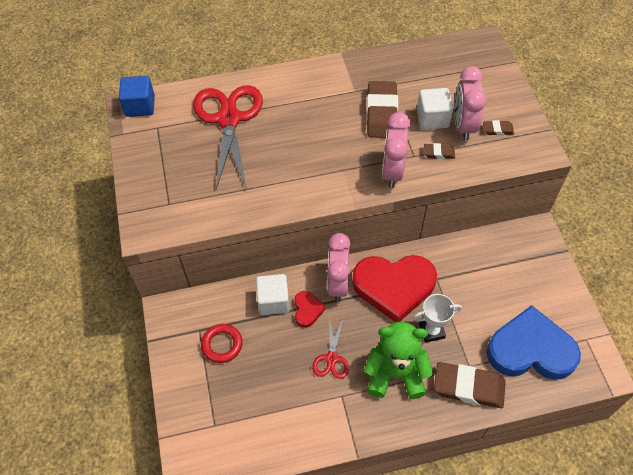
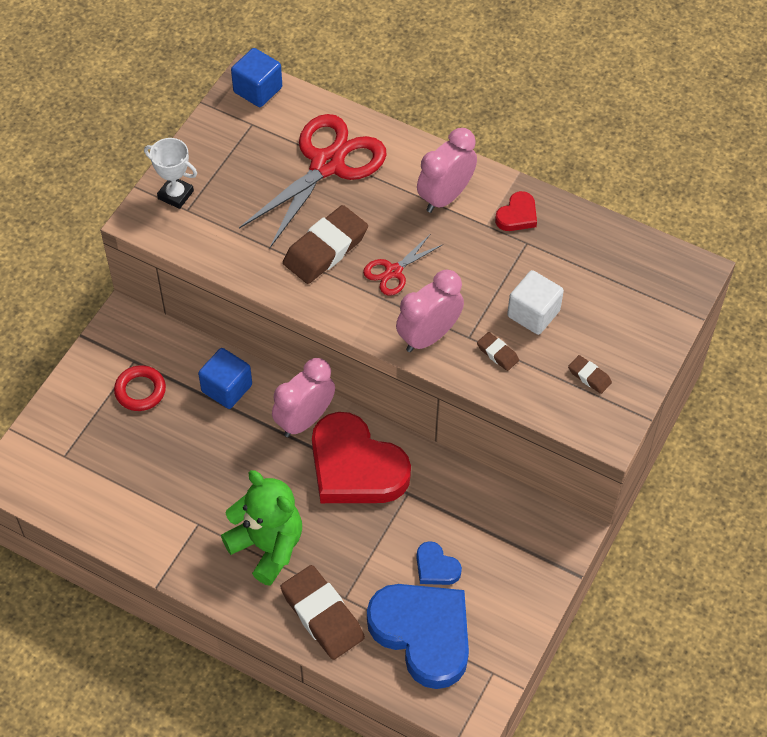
camera: 40 degrees right, 0 degrees up
white cube [256,274,290,315] -> blue cube [198,348,252,409]
red heart [294,291,326,328] -> red heart moved to [495,191,537,231]
red scissors [312,316,349,379] -> red scissors moved to [363,235,442,295]
brown eraser [367,81,398,138] -> brown eraser moved to [283,205,368,284]
white trophy [413,294,462,343] -> white trophy moved to [144,138,197,209]
pink clock [454,66,486,141] -> pink clock moved to [417,128,477,213]
none -> blue heart [416,541,462,585]

